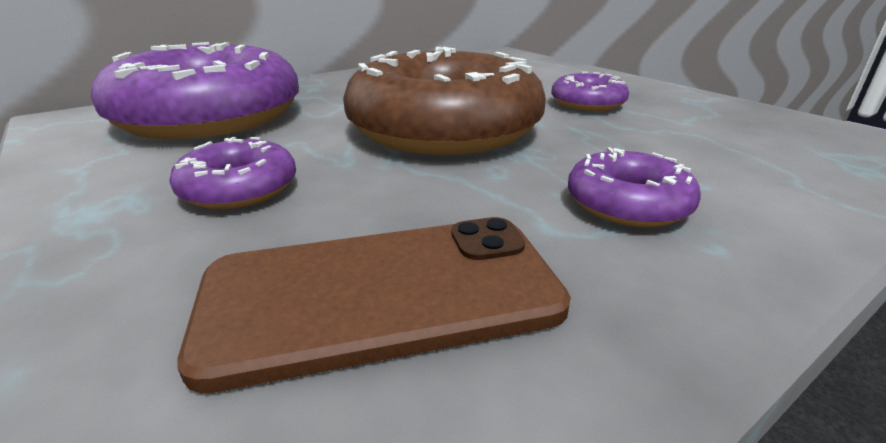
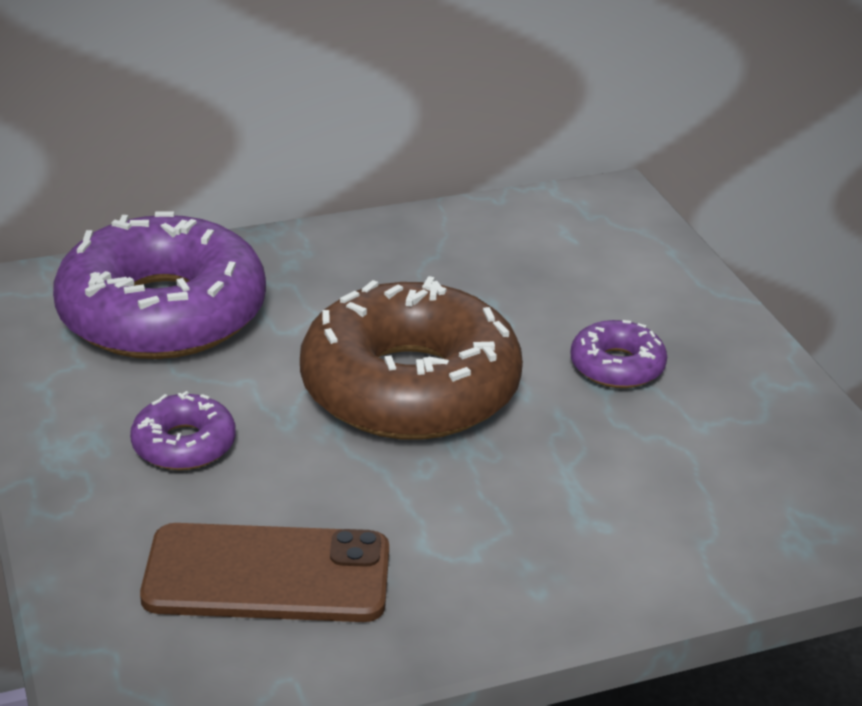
camera: 15 degrees right, 5 degrees up
purple donut [568,147,701,227] -> none

